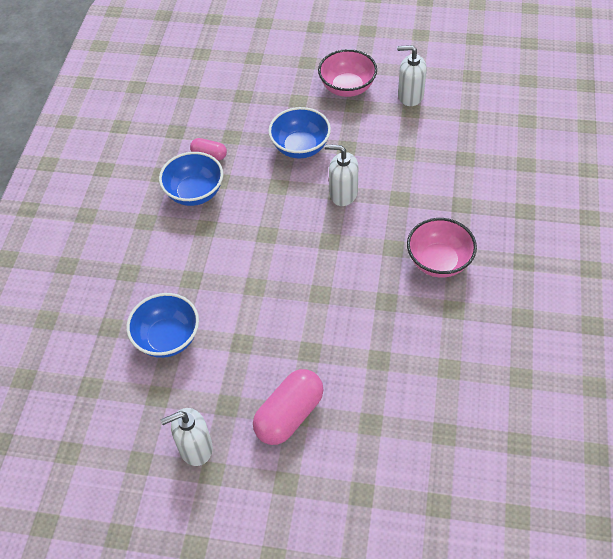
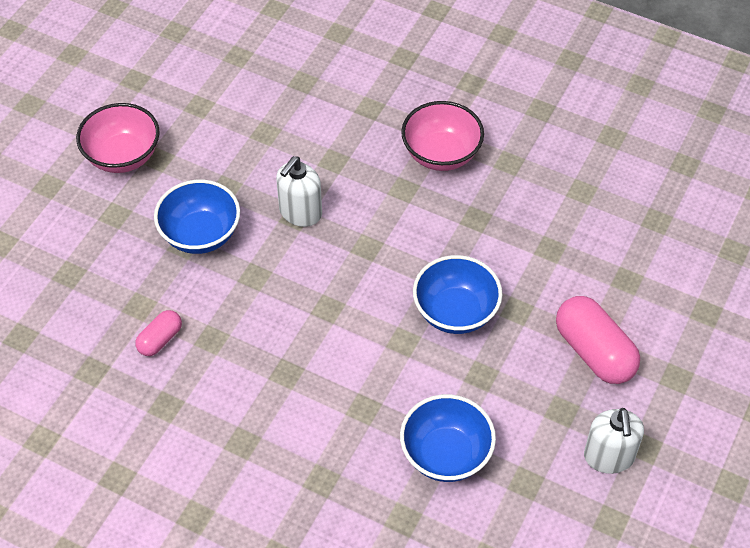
camera: 75 degrees left, 0 degrees up
blue bowl [159,152,223,206] -> blue bowl moved to [413,255,503,334]
white soap dispenser [397,45,427,106] -> none

